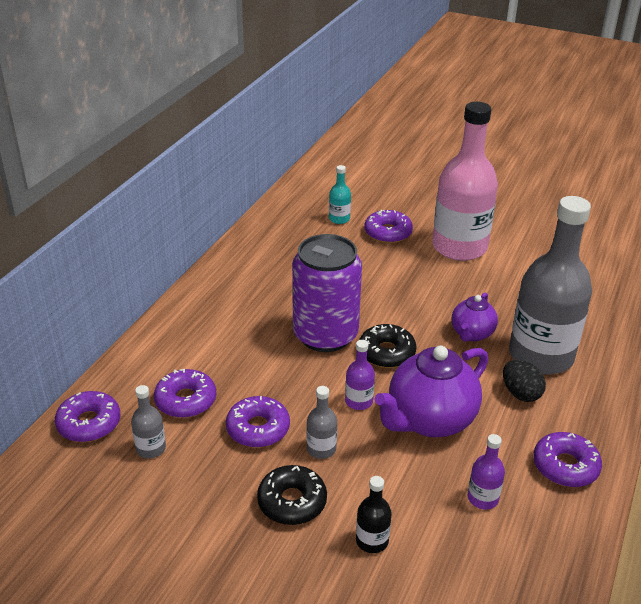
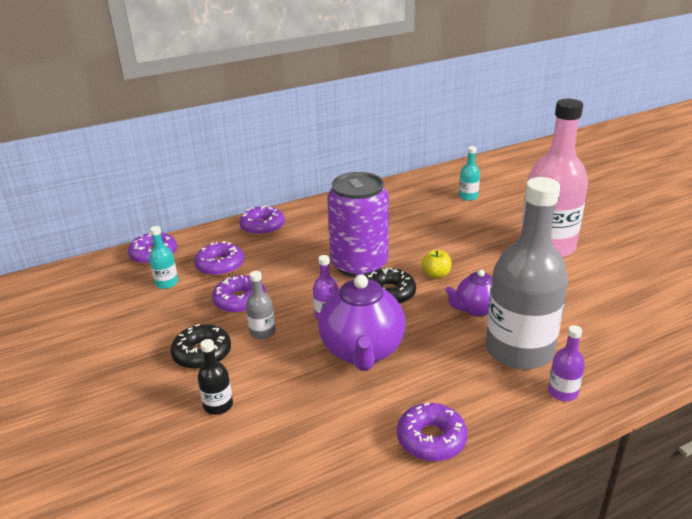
camera: 40 degrees right, 5 degrees down
grey bottle [131,385,166,458] -> turquoise bottle [149,226,178,289]
purple donut [364,210,413,243] -> purple donut moved to [239,205,285,236]
purple teapot [374,346,488,437] -> purple teapot turned 90 degrees counterclockwise [318,270,406,371]
purple bottle [468,434,505,510] -> purple bottle moved to [548,325,585,401]
black egg [503,360,546,402] -> none
none -> yellow apple [422,250,452,279]

